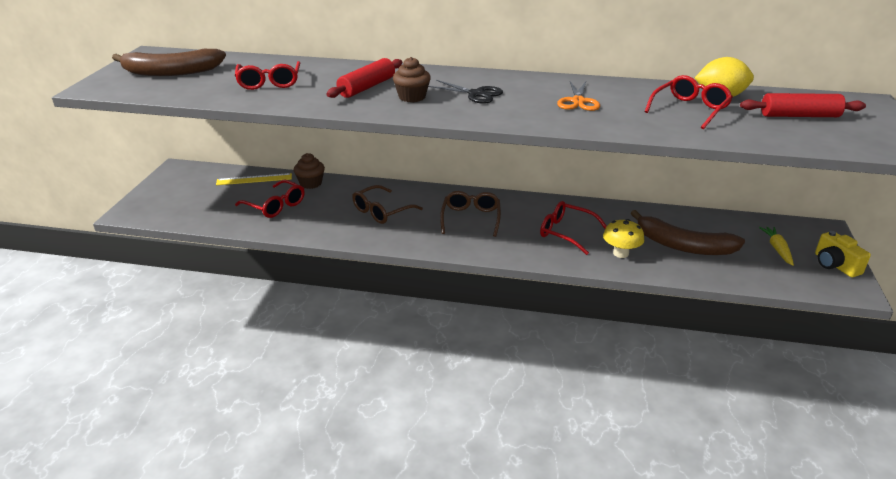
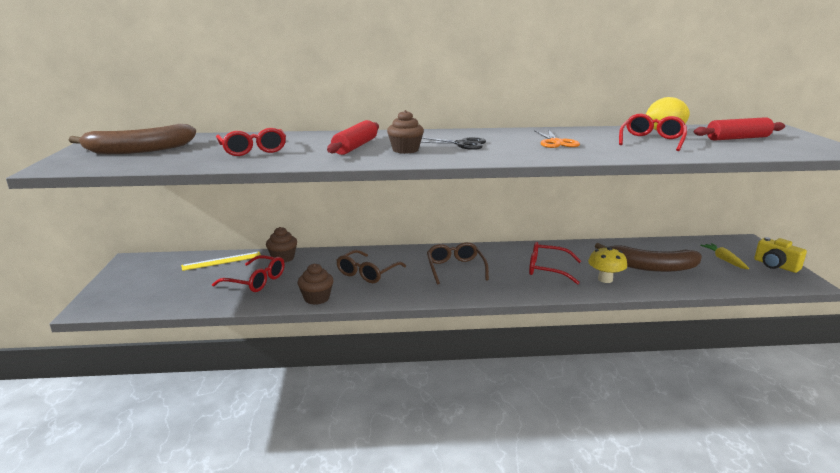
camera: 15 degrees left, 10 degrees down
none -> brown cupcake [298,263,333,305]

